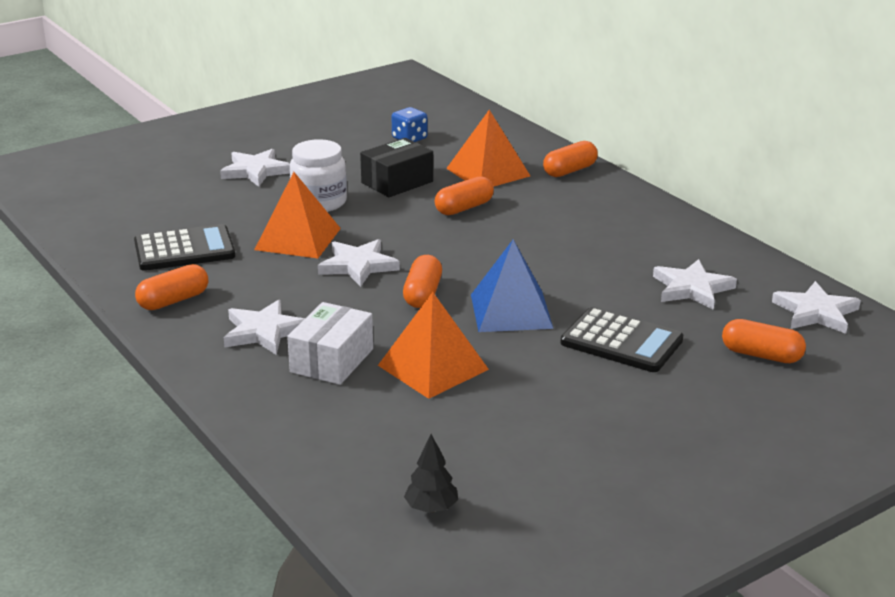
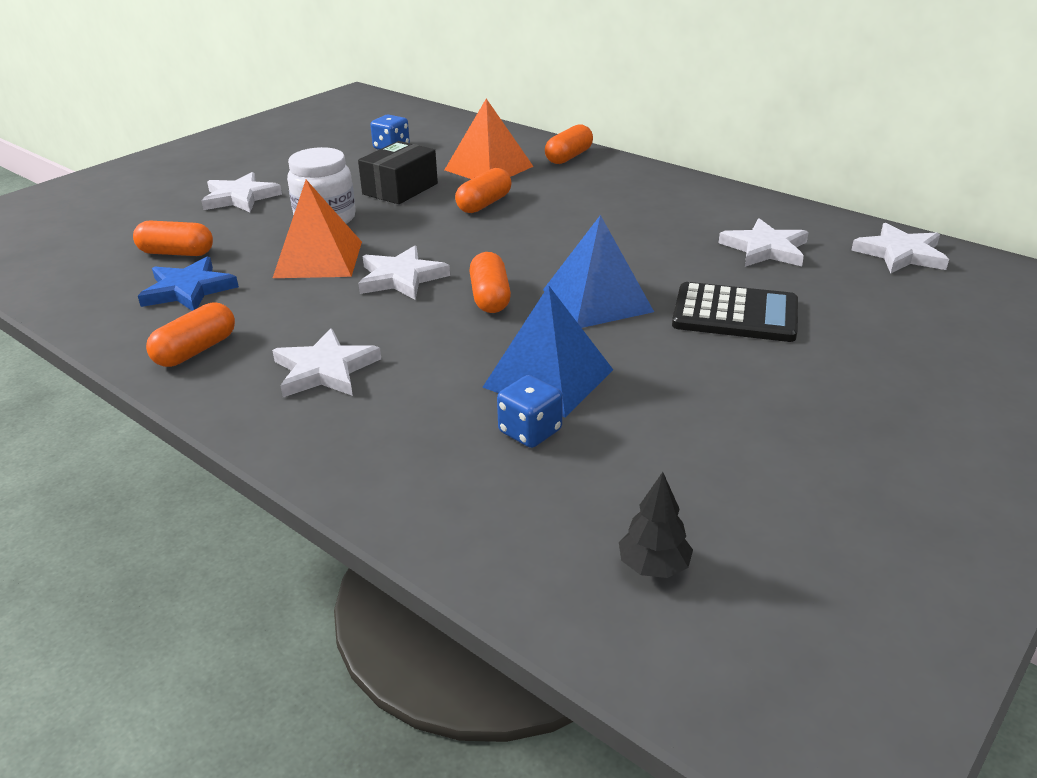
camera: 15 degrees left, 5 degrees up
black calculator [134,224,235,271] -> blue star [138,257,239,311]
white box [287,302,373,385] -> none
orange pyramid [378,292,489,399] -> blue pyramid [483,286,613,418]
orange capsule [722,319,806,363] -> orange capsule moved to [133,220,213,256]
none -> blue dice [497,375,563,448]

